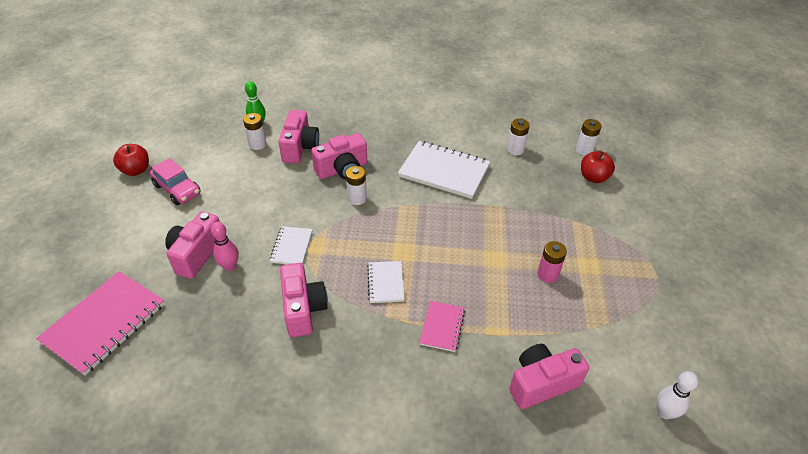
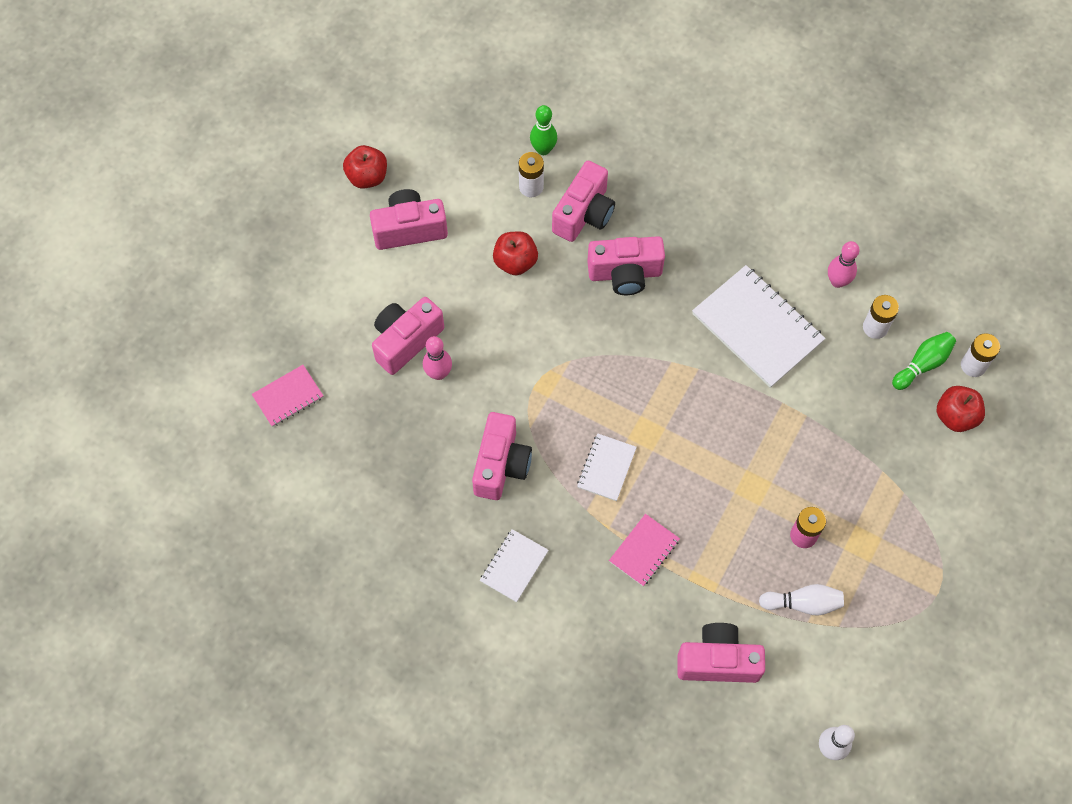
camera: 25 degrees right, 20 degrees up
pink notebook [36,271,165,376] -> pink notebook [252,365,323,427], size x0.52
pink car [150,158,201,205] -> pink camera [370,189,448,250]
white notebook [270,226,312,264] -> white notebook moved to [480,529,549,602]
white battery [346,166,367,205] -> none
none -> red apple [493,231,538,276]
none -> white bowling pin [759,584,844,616]
none -> pink bowling pin [828,241,859,288]
none -> green bowling pin [892,332,956,390]

